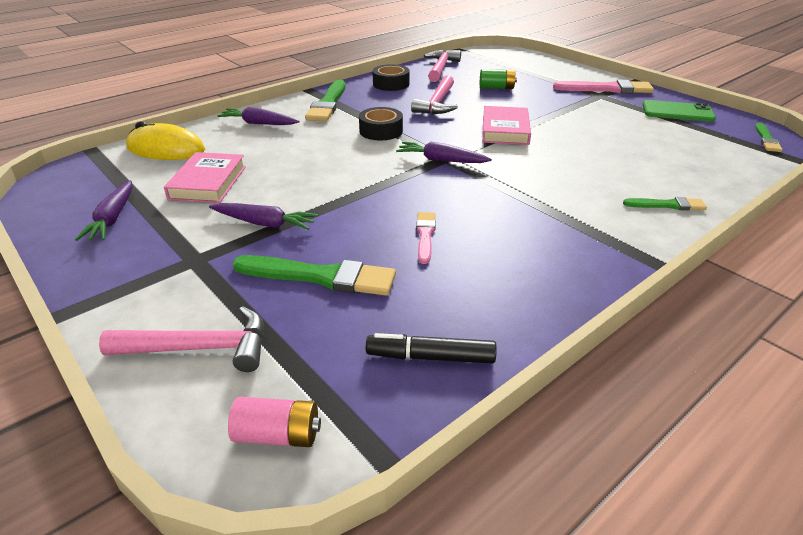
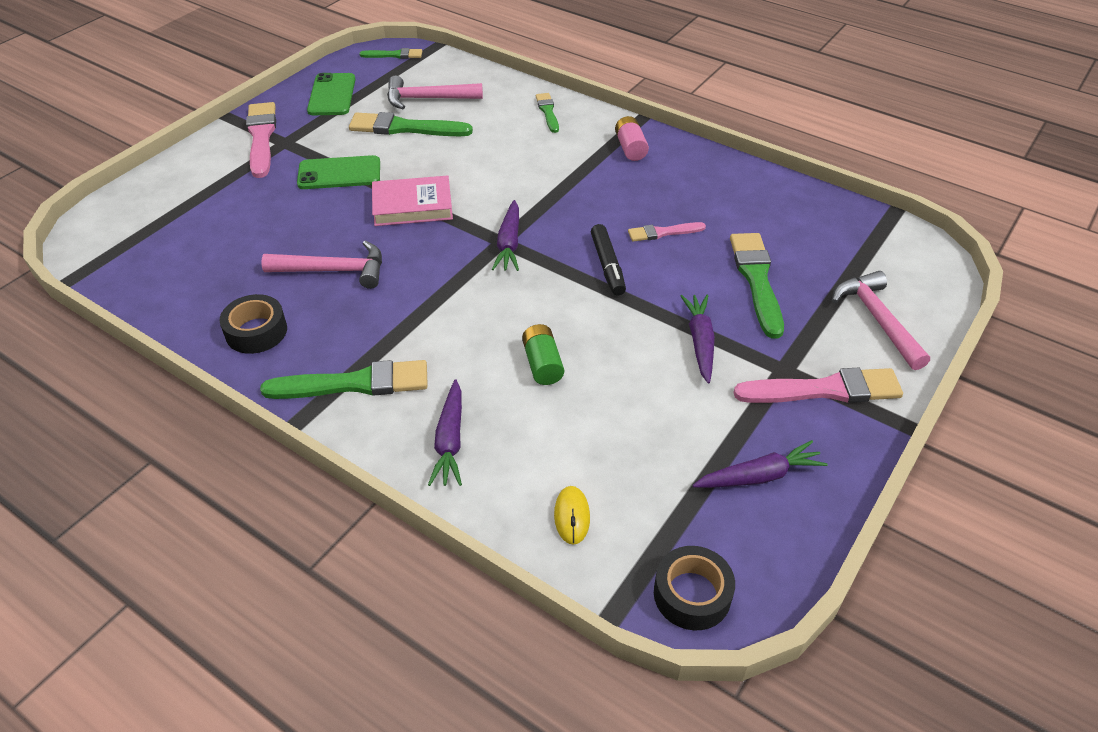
camera: 105 degrees left, 10 degrees up
yellow mouse [126,121,205,160] -> yellow mouse [554,486,590,545], size x0.51
pink book [164,152,246,203] -> none
pink battery [228,397,321,447] -> pink battery moved to [615,116,649,161]
black tape [359,107,403,140] -> black tape moved to [654,546,735,631]
black marker [366,333,497,364] -> black marker moved to [591,224,626,295]
pink hammer [424,50,461,82] -> pink hammer moved to [387,75,483,109]
green battery [480,69,517,89] -> green battery moved to [522,324,564,385]
none -> green phone [297,155,380,189]
none -> green brush [349,112,473,136]
none -> pink brush [733,368,903,403]

